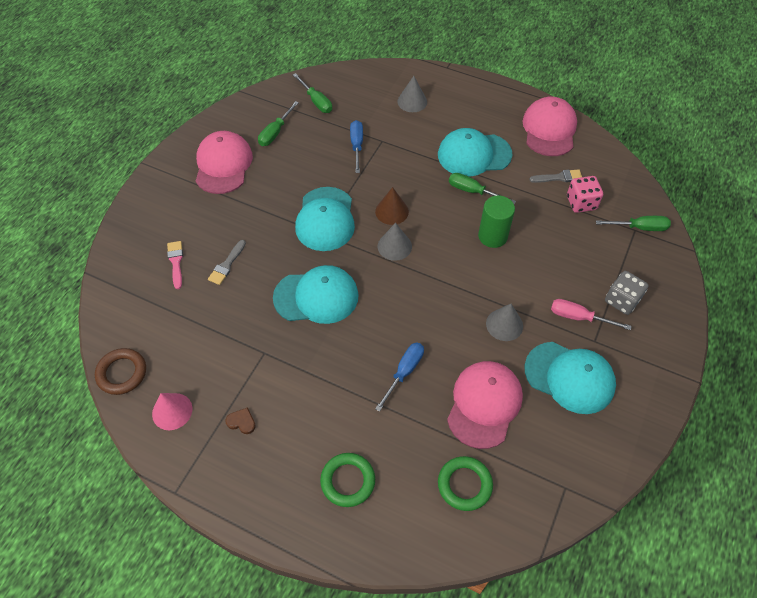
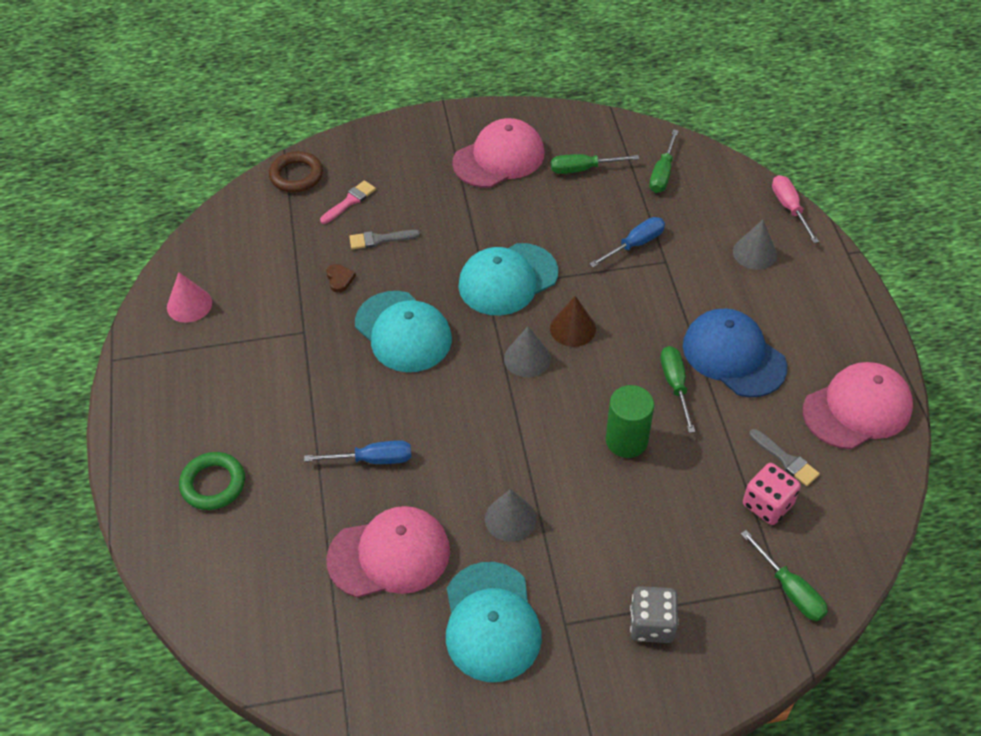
camera: 55 degrees right, 5 degrees down
brown ring [95,348,146,395] -> brown ring moved to [269,151,323,192]
brown heart [225,407,256,434] -> brown heart moved to [326,264,356,293]
turquoise cap [438,128,513,177] -> blue cap [683,308,787,397]
green ring [438,456,493,511] -> none
pink screwdriver [551,299,632,330] -> pink screwdriver moved to [772,175,819,243]

